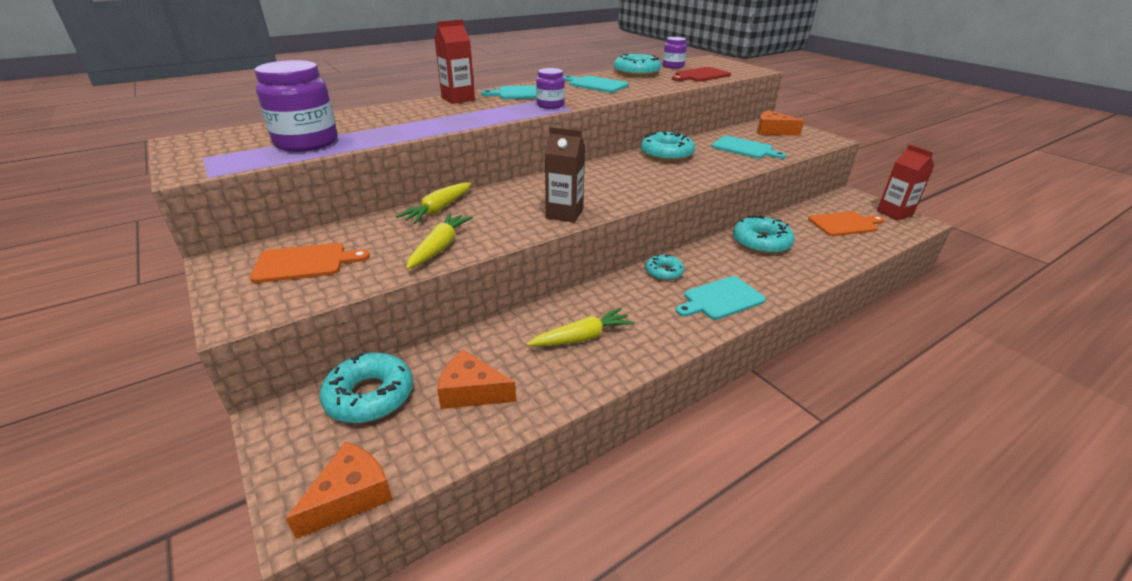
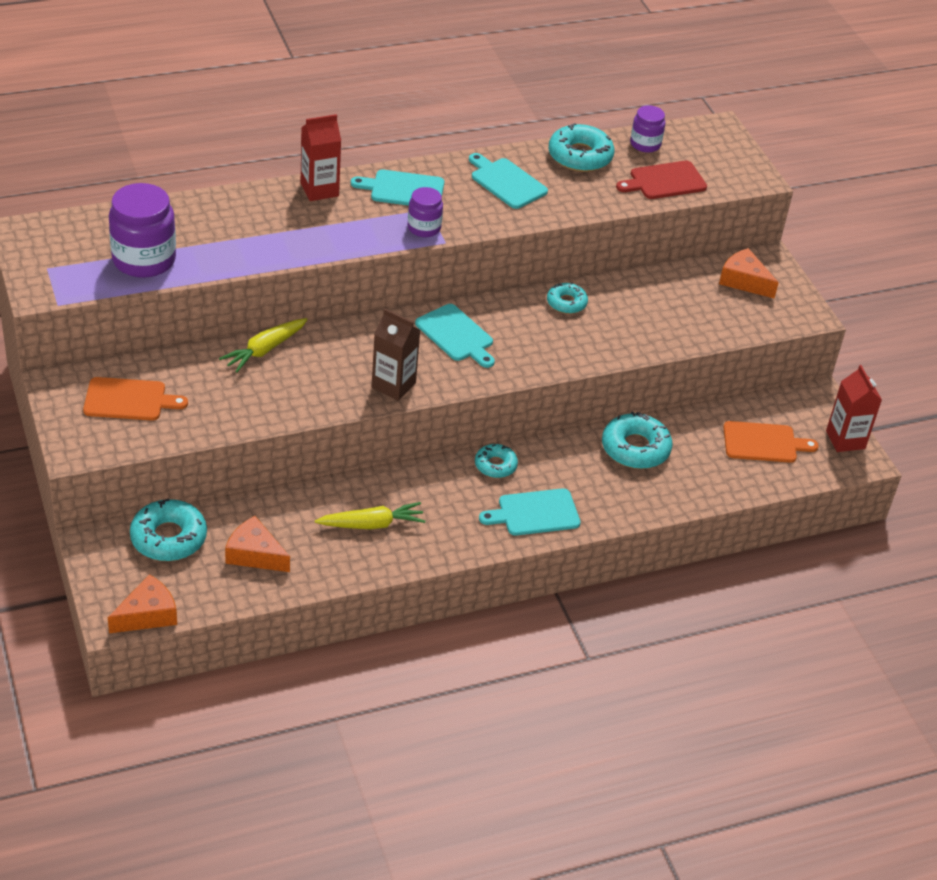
camera: 10 degrees right, 10 degrees up
yellow carrot [406,213,473,269] -> none
turquoise donut [641,130,695,162] -> turquoise donut [547,283,588,314], size x0.60
turquoise cutting board [711,136,786,159] -> turquoise cutting board moved to [415,304,495,368]

